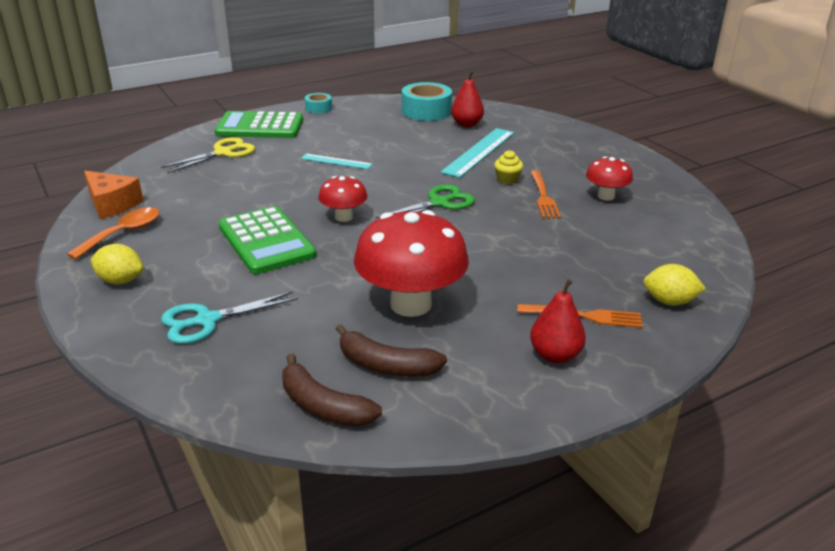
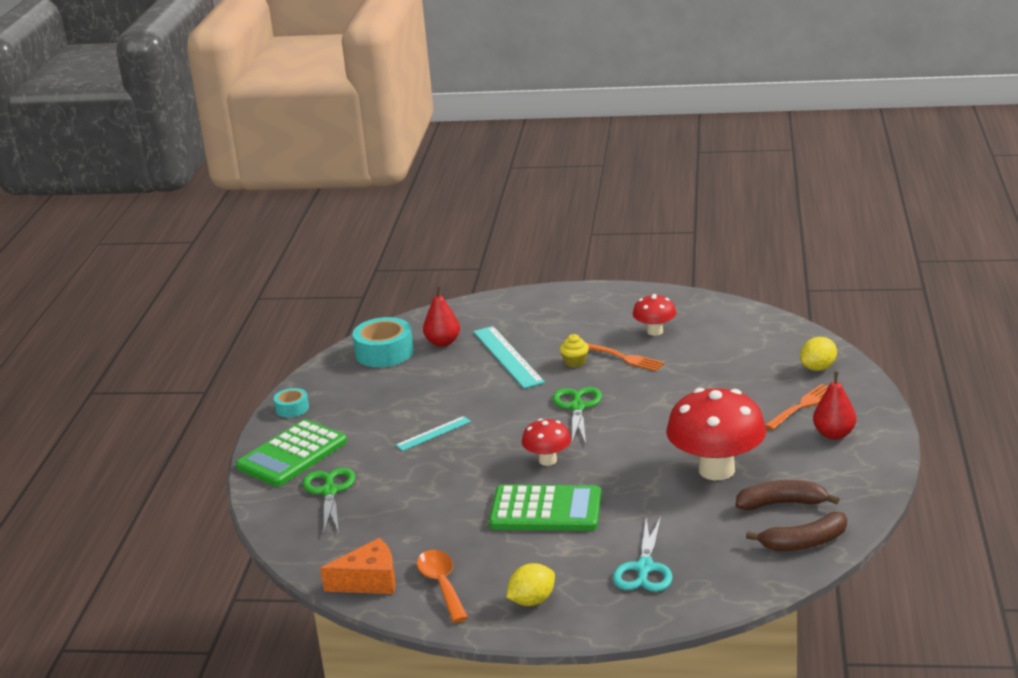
camera: 50 degrees left, 5 degrees down
yellow scissors [161,137,255,173] -> green scissors [302,468,355,533]
brown banana [336,324,447,377] -> brown banana turned 150 degrees counterclockwise [736,480,840,510]

